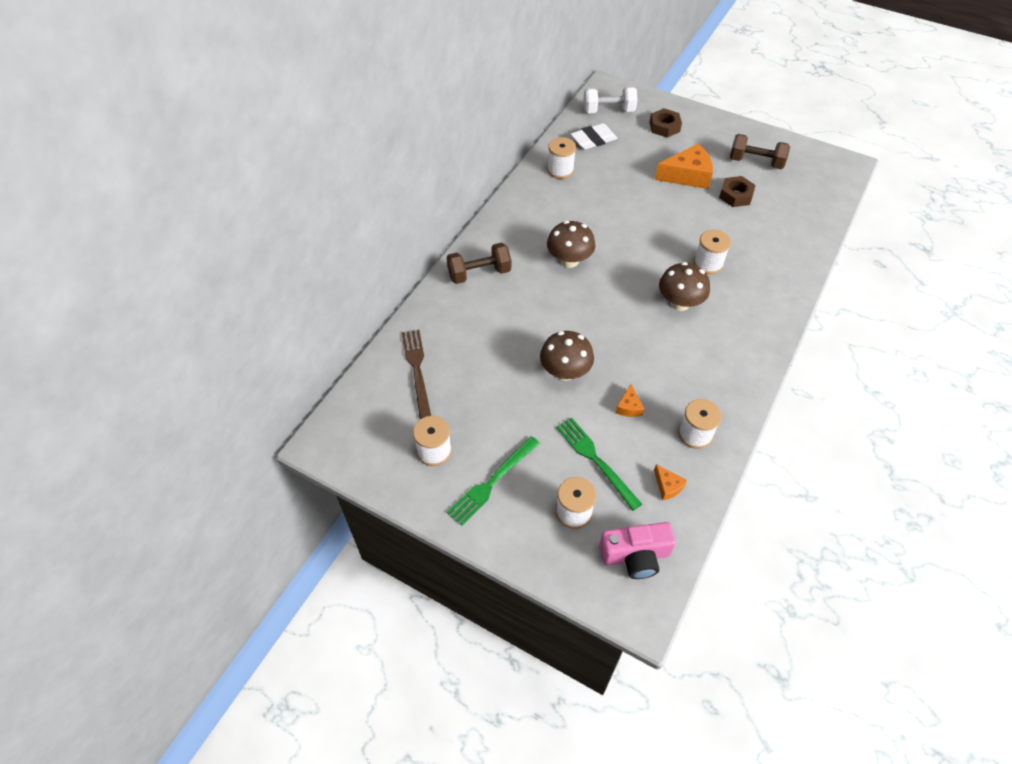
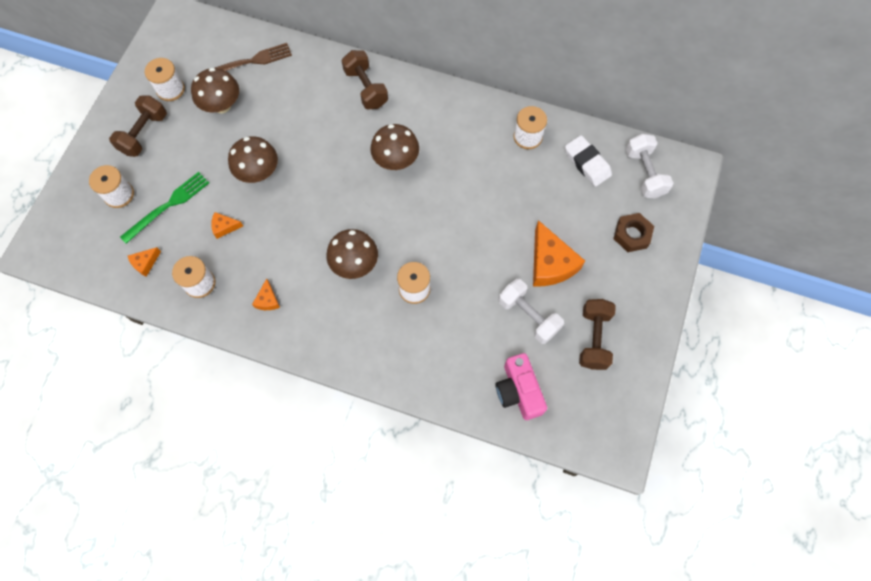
camera: 80 degrees right, 15 degrees up
green fork [447,436,540,526] -> brown dumbbell [109,95,167,157]
pink camera [599,522,676,579] -> pink camera moved to [495,353,547,420]
brown nut [719,176,755,207] -> white dumbbell [498,279,564,344]
none -> brown mushroom [191,68,239,113]
none -> orange cheese [252,279,280,310]

